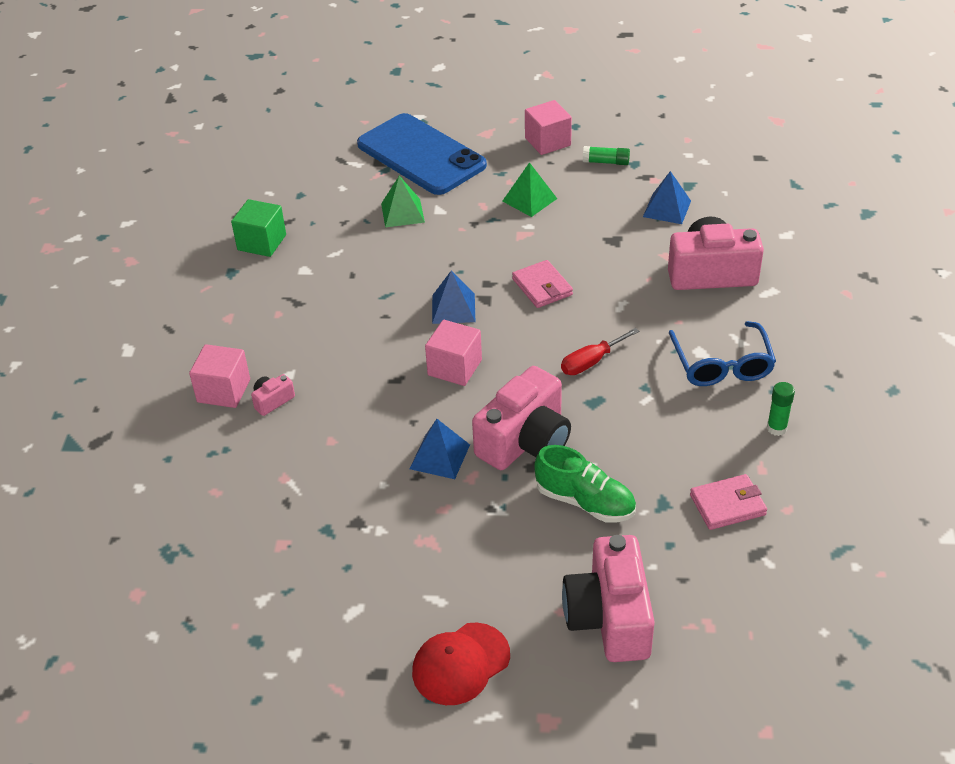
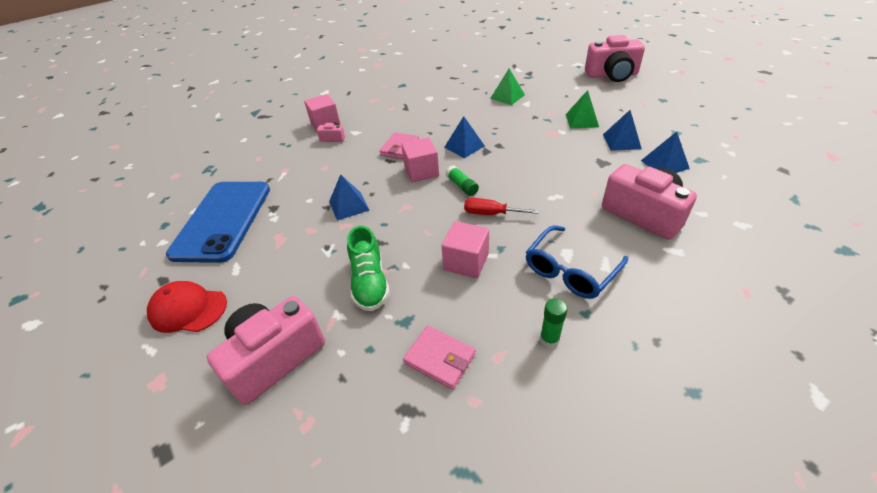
camera: 50 degrees right, 0 degrees up
green cube [231,199,286,257] -> none
blue phone [357,113,487,195] -> blue phone moved to [166,182,270,263]
pink camera [472,366,571,470] -> pink camera moved to [585,35,645,82]
pink wallet [512,260,573,308] -> pink wallet moved to [379,132,419,159]
pink cube [525,100,572,155] -> pink cube moved to [441,221,489,279]
green glue stick [583,146,630,165] -> green glue stick moved to [445,166,479,196]
none -> blue pyramid [603,110,642,151]

